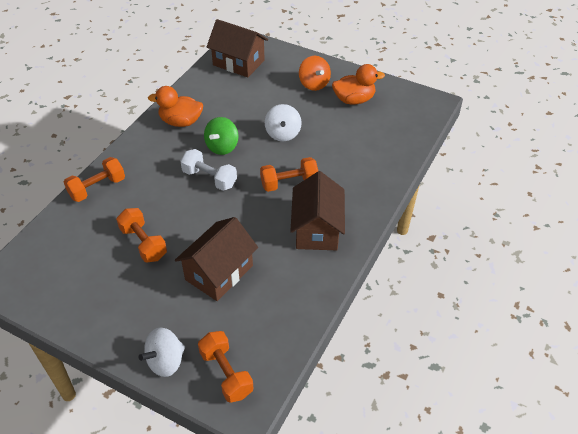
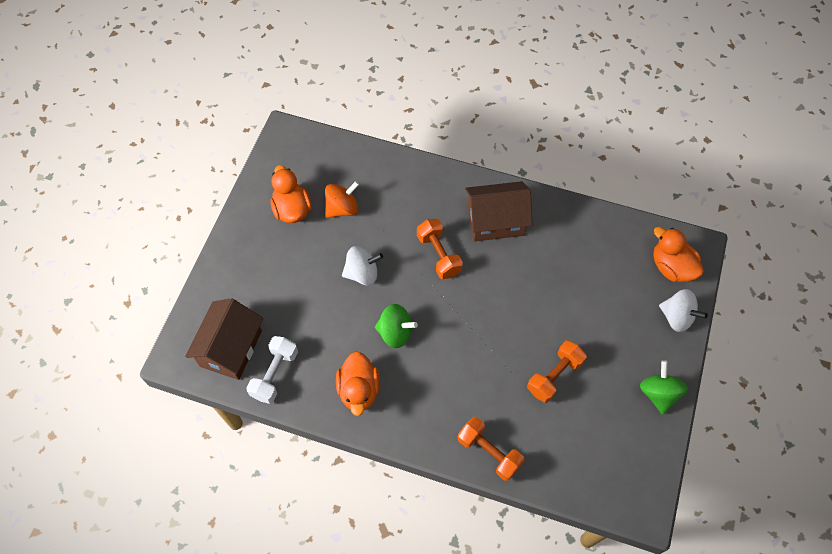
camera: 100 degrees left, 15 degrees up
brown house [175,217,258,301] -> none
white dumbbell [180,149,237,191] -> white dumbbell moved to [246,336,298,404]
orange dumbbell [198,331,253,403] -> orange duck [653,227,704,282]
orange spinning top [299,56,331,91] -> orange spinning top moved to [325,181,359,218]
none -> green spinning top [640,360,688,415]

